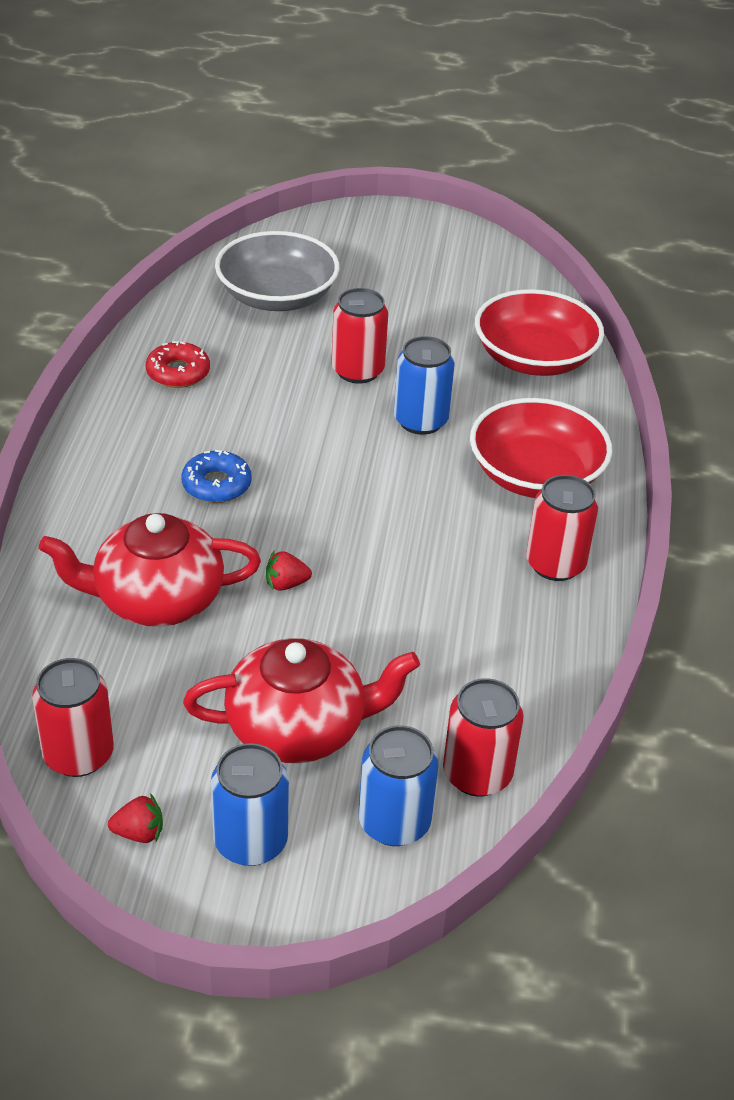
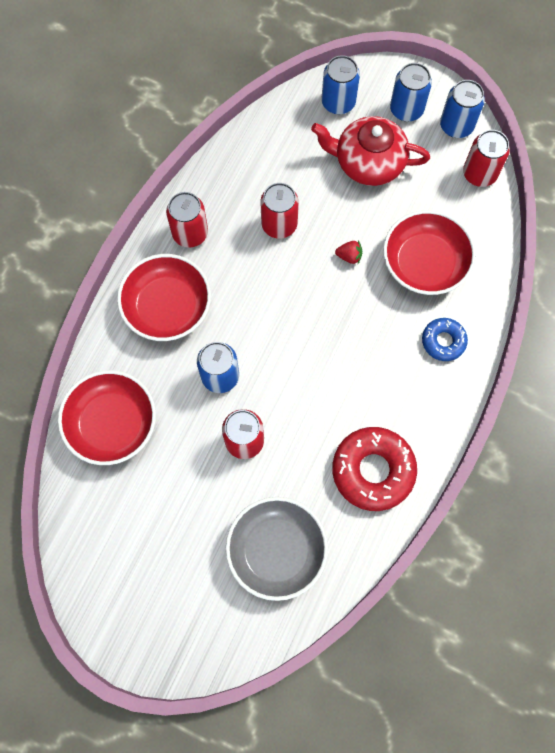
camera: 160 degrees left, 30 degrees up
red teapot [39,513,261,627] -> red bowl [383,210,476,295]
red strawberry [108,793,163,843] -> blue can [440,80,485,138]
red donut [146,341,210,388] -> red donut [332,427,417,511], size x1.78
blue donut [181,450,252,503] -> blue donut moved to [422,318,468,361]
red can [443,678,524,797] -> red can moved to [261,183,299,239]

